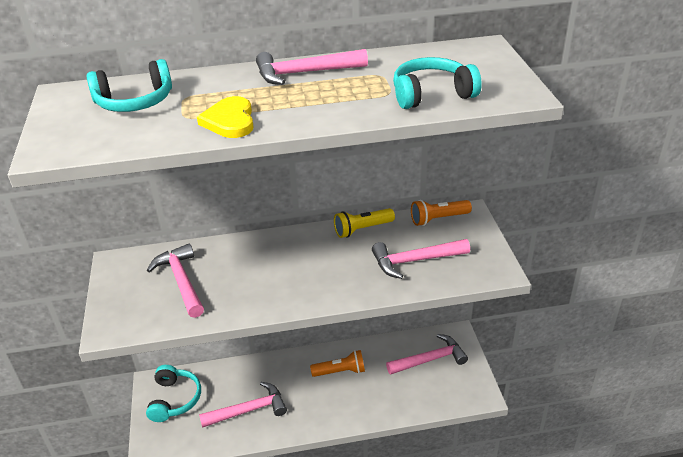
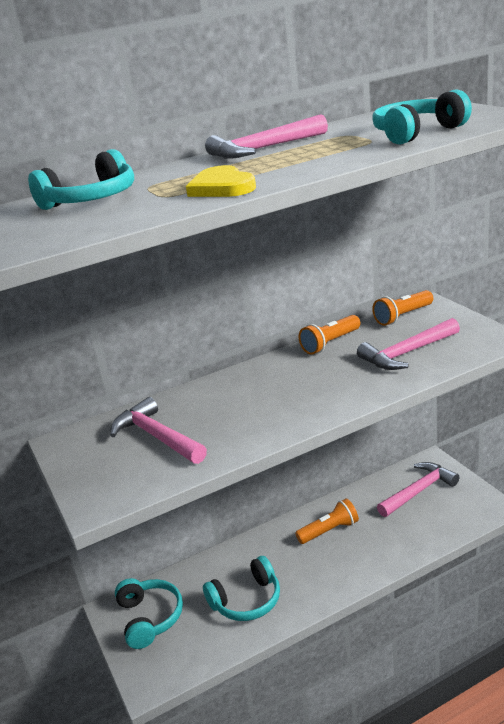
camera: 15 degrees left, 10 degrees down
pink hammer [199,382,287,428] -> turquoise headphones [203,556,280,621]
yellow flashlight [334,208,395,238] -> orange flashlight [299,315,360,354]

